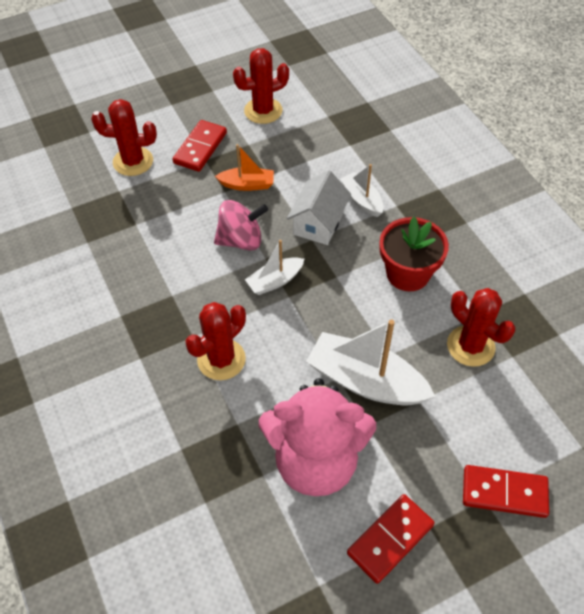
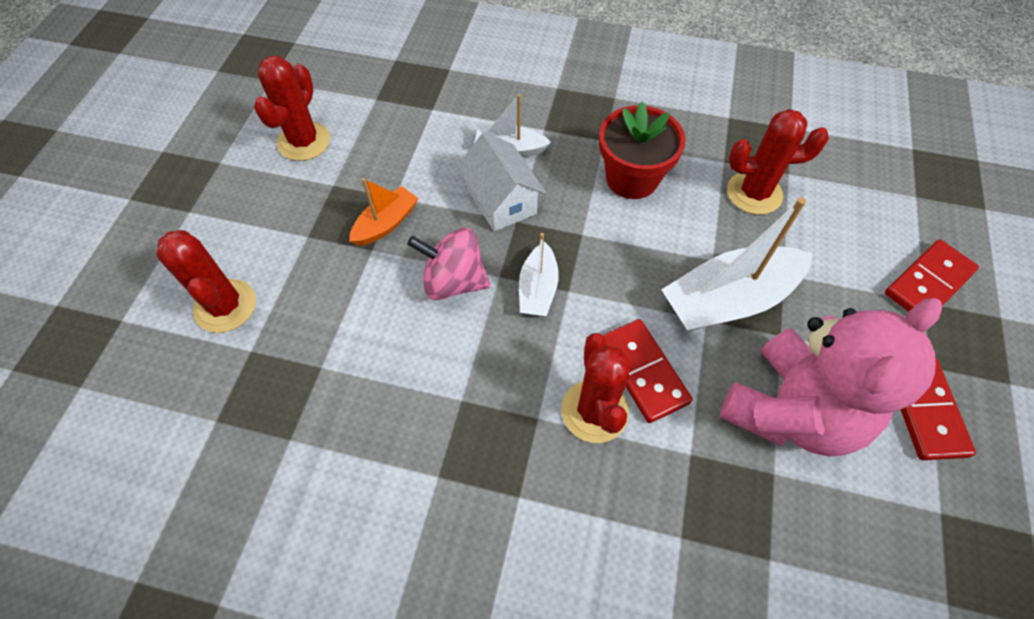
camera: 50 degrees left, 5 degrees up
red cactus [91,99,157,176] -> red cactus turned 75 degrees counterclockwise [156,230,256,333]
red domino [172,120,227,172] -> red domino moved to [604,319,692,423]
pink spinning top [214,200,268,251] -> pink spinning top turned 105 degrees counterclockwise [407,227,490,300]

